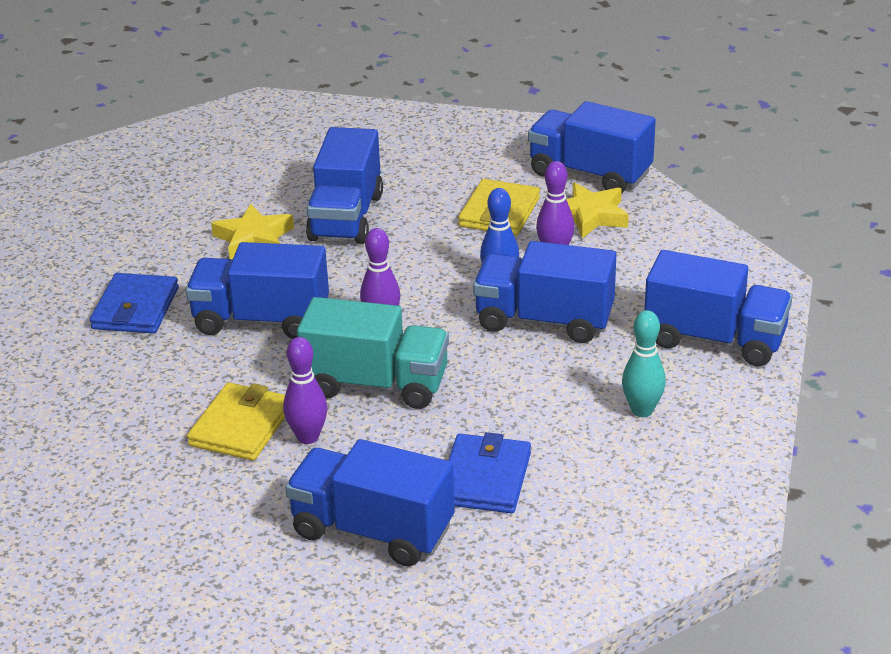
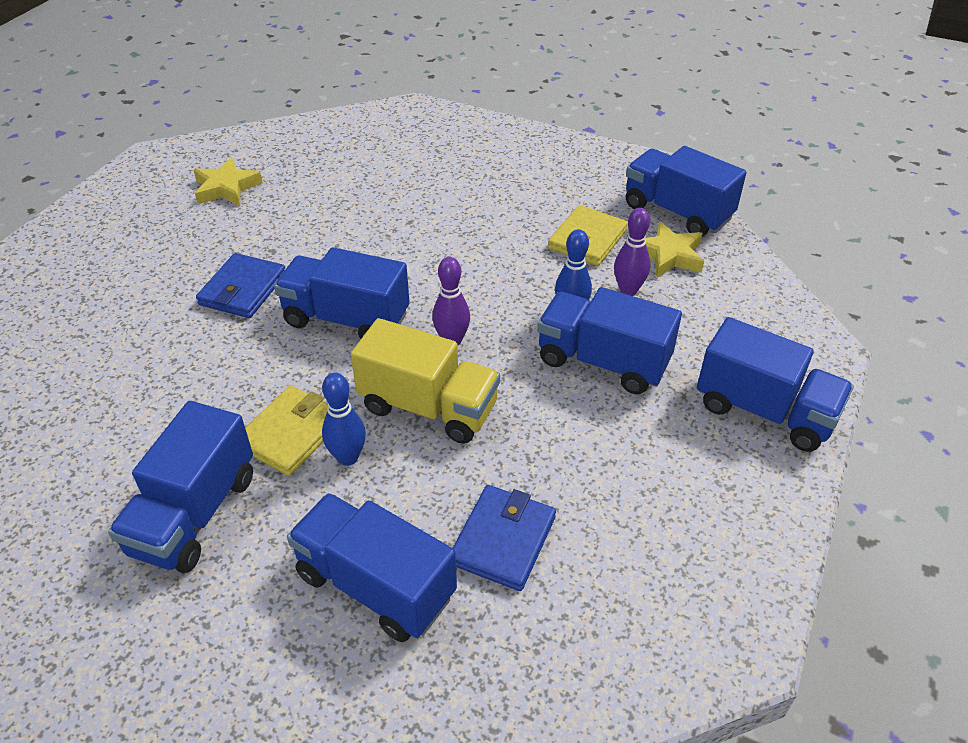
camera: 10 degrees right, 10 degrees up
yellow star [211,204,294,259] -> yellow star moved to [194,157,263,206]
purple bowling pin [283,337,327,444] -> blue bowling pin [322,373,366,466]
turquoise truck [297,297,449,409] -> yellow truck [351,318,500,444]
blue truck [306,127,383,244] -> blue truck moved to [108,401,253,573]
turquoise bowling pin [622,310,666,417] -> none

